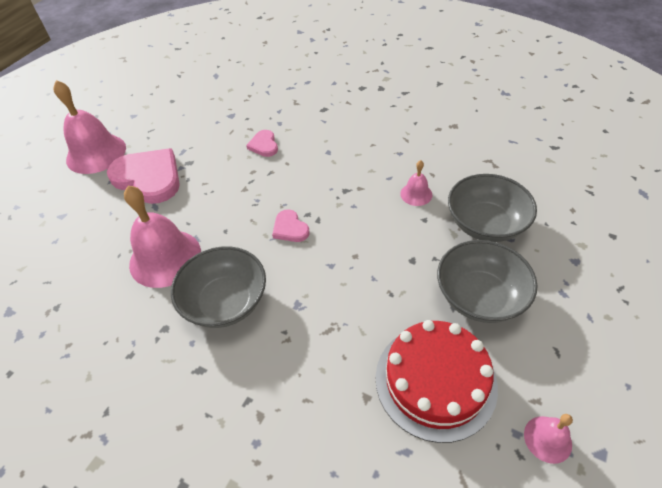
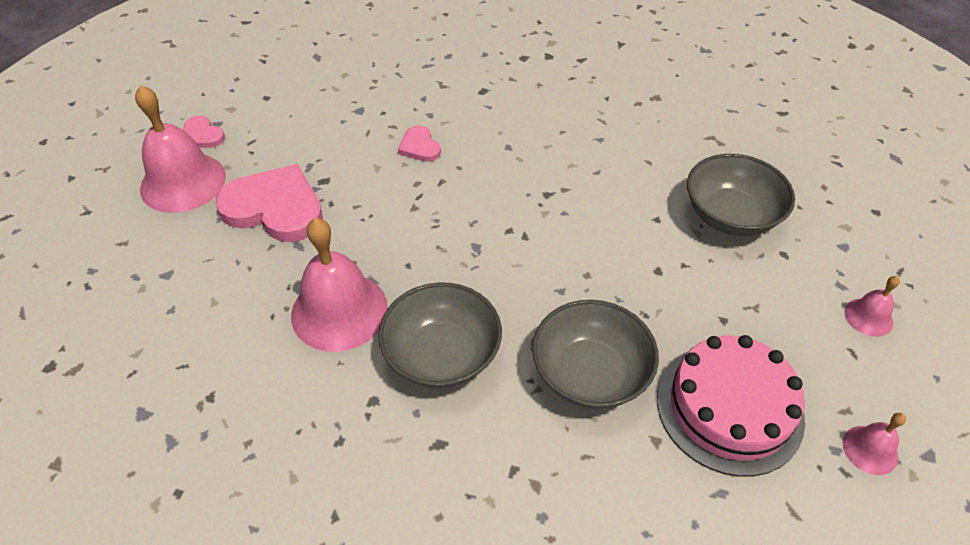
camera: 15 degrees left, 0 degrees up
pink heart [272,210,309,242] -> pink heart moved to [183,116,225,148]
red cake [376,320,498,443] -> pink cake [657,335,805,477]
pink bell [400,160,432,206] -> pink bell moved to [845,276,900,337]
grey bowl [437,240,537,323] -> grey bowl moved to [532,300,659,409]

